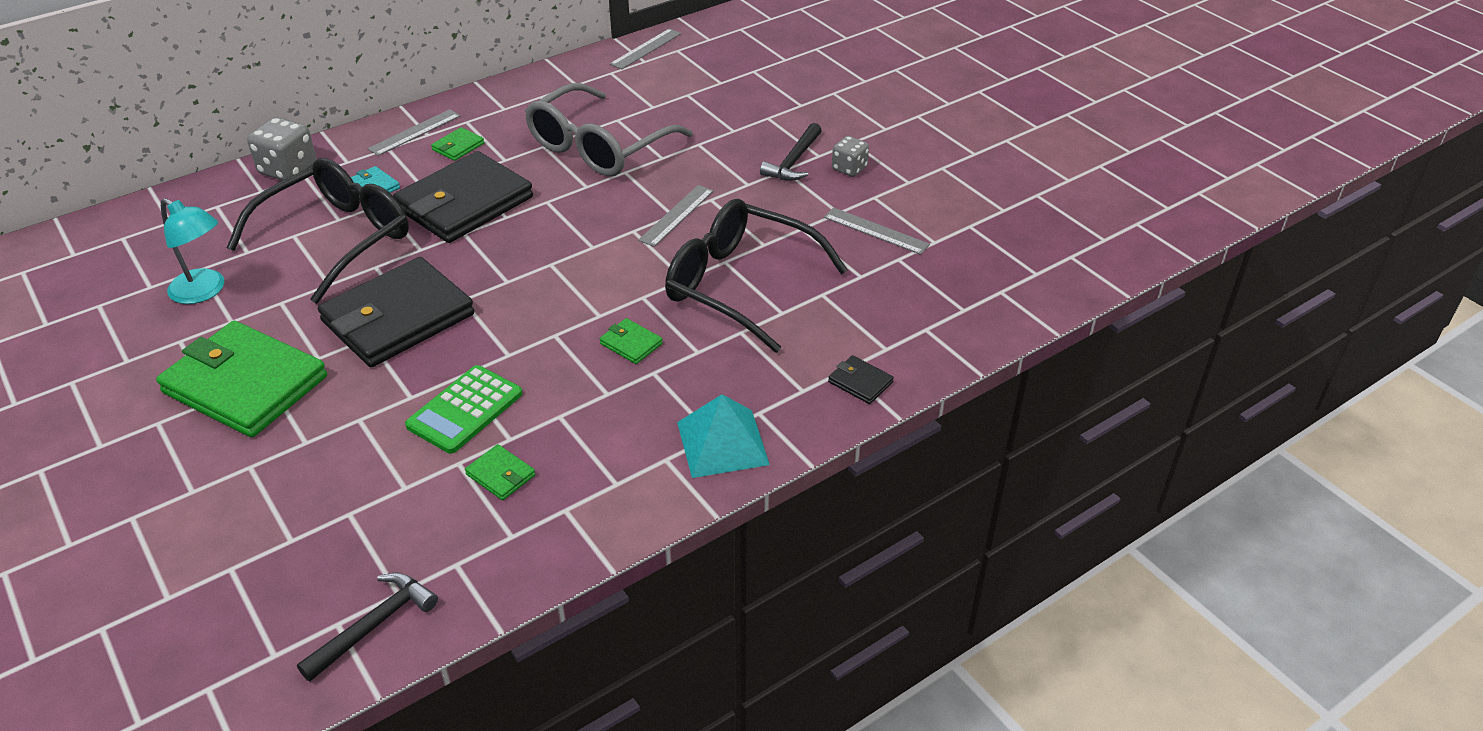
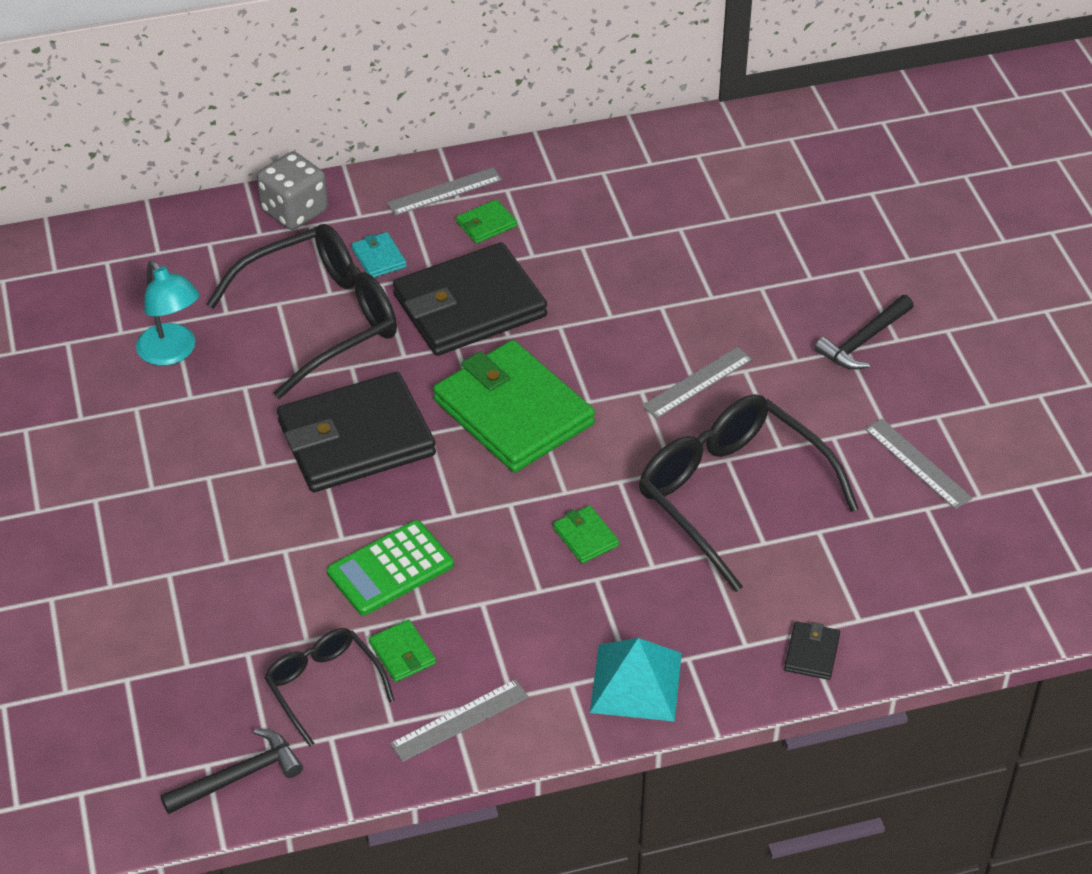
camera: 20 degrees right, 5 degrees up
green wallet [156,321,327,438] -> green wallet moved to [433,340,595,473]
grey glasses [525,83,693,176] -> none
grey ruler [610,28,681,69] -> grey ruler moved to [390,679,529,762]
black wallet [828,355,894,404] -> black wallet turned 45 degrees clockwise [784,621,840,680]
grey dice [832,136,869,177] -> none
none -> black glasses [264,628,395,746]

